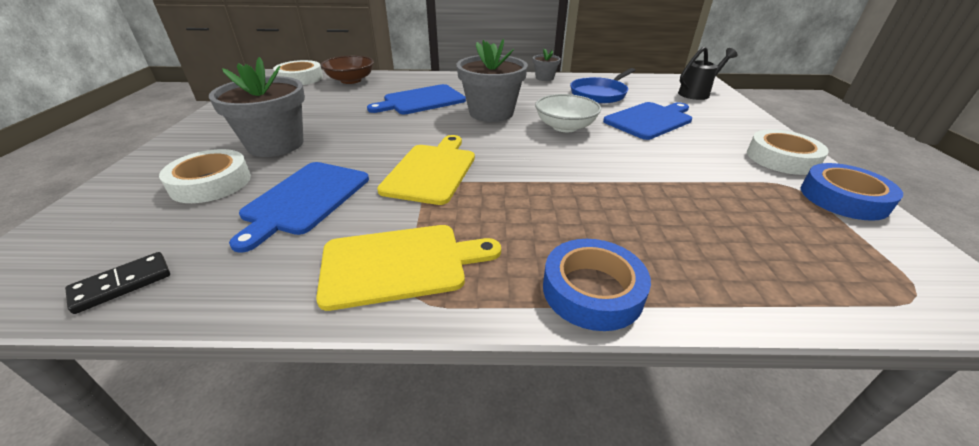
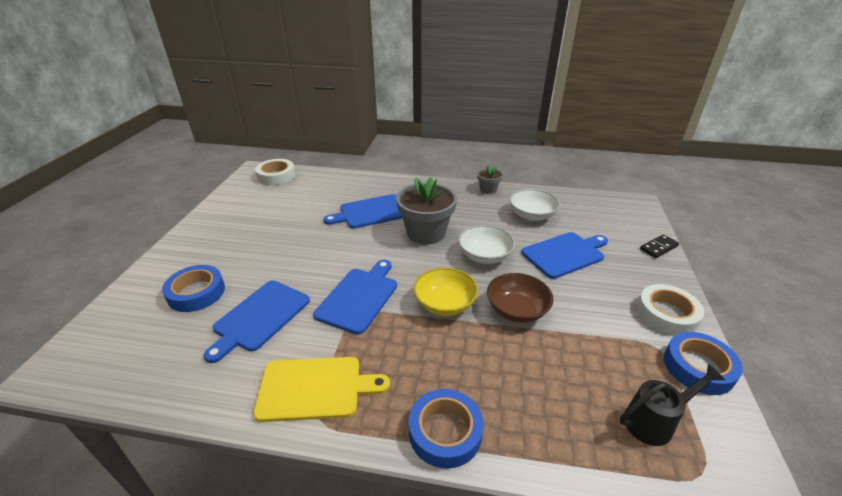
camera: 10 degrees right, 0 degrees up
black domino [65,252,170,314] -> black domino moved to [640,235,679,258]
white tape [159,149,251,203] -> blue tape [162,265,225,312]
grey flower pot [209,57,305,157] -> none
brown bowl [321,55,374,84] -> brown bowl moved to [487,273,554,323]
yellow cutting board [377,135,475,205] -> blue cutting board [313,260,397,335]
blue pan [570,68,635,104] -> white bowl [509,189,560,221]
black watering can [678,47,738,100] -> black watering can moved to [620,364,725,446]
none -> yellow bowl [413,268,478,316]

